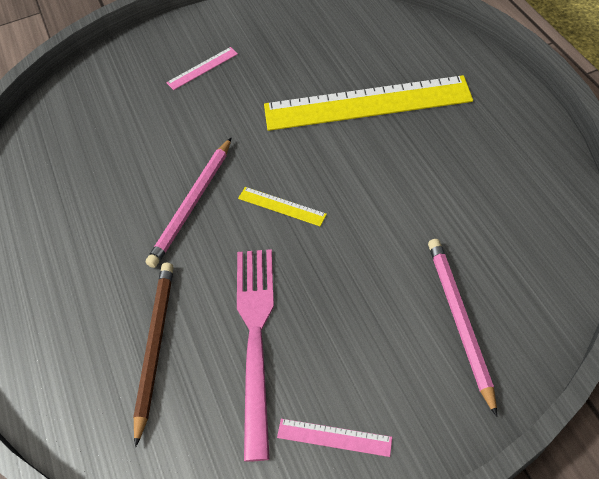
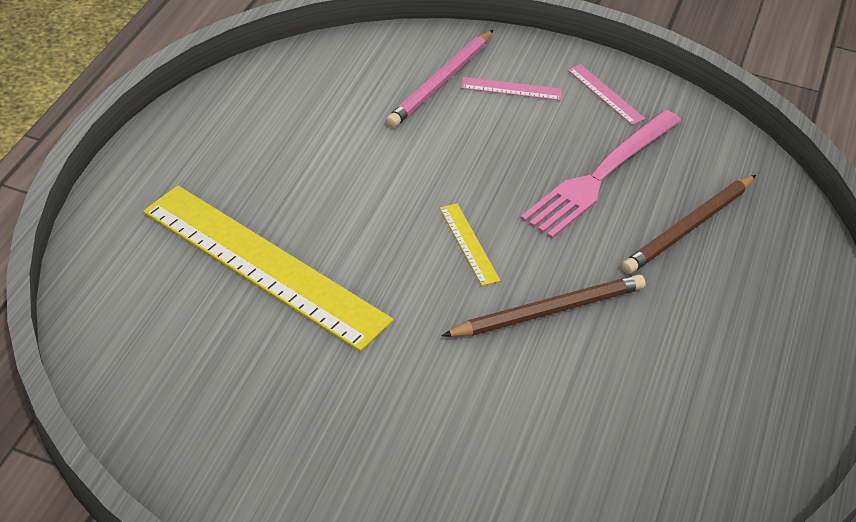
camera: 145 degrees left, 10 degrees down
pink pencil [146,137,232,268] -> brown pencil [442,275,646,337]
pink ruler [166,47,238,90] -> pink ruler moved to [461,77,562,101]

